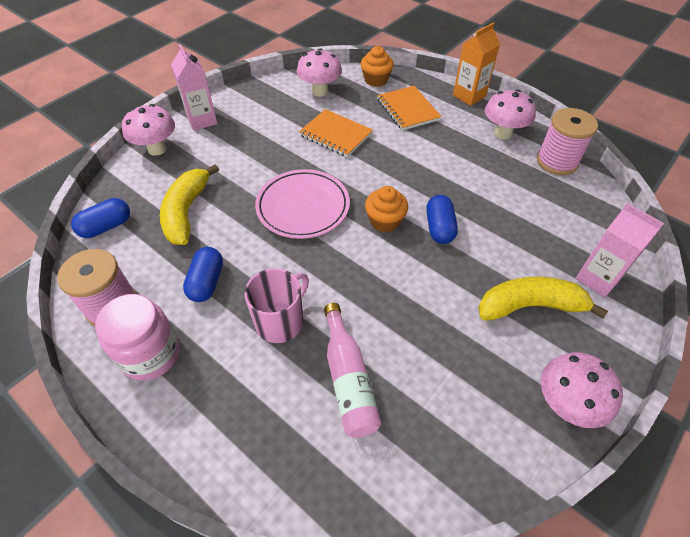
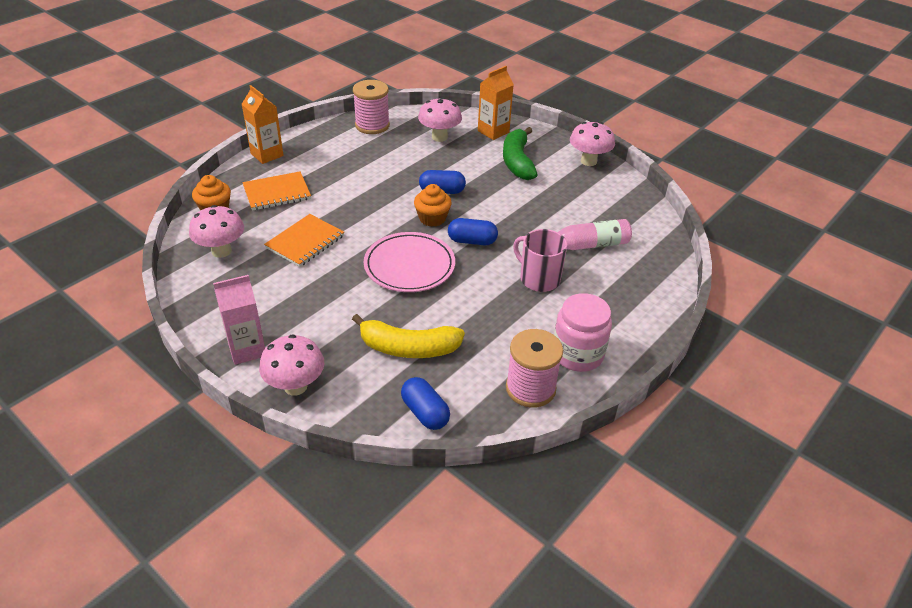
camera: 90 degrees left, 10 degrees down
blue capsule [183,247,223,302] -> blue capsule moved to [448,218,498,245]
yellow banana [479,277,608,321] -> green banana [503,127,538,180]
pink mushroom [485,89,536,139] -> pink mushroom moved to [418,97,462,142]
pink carton [576,203,664,298] -> orange carton [478,66,514,140]

